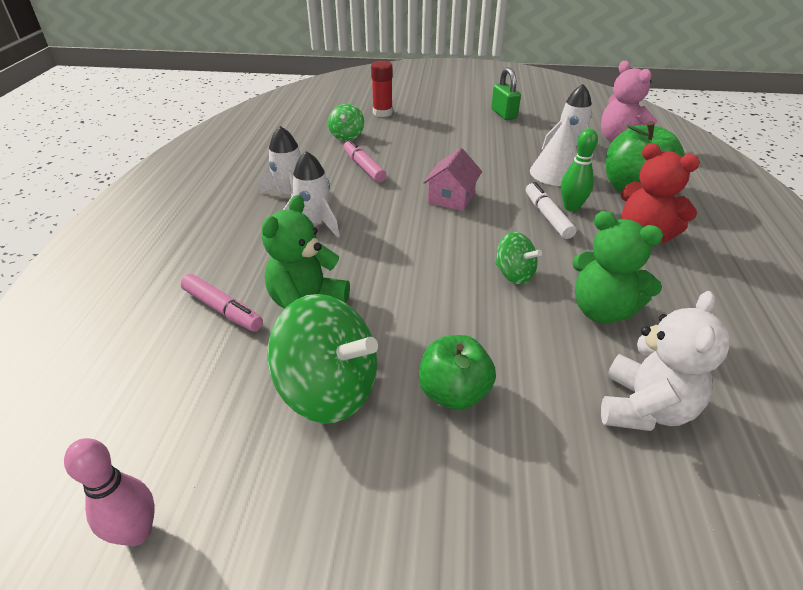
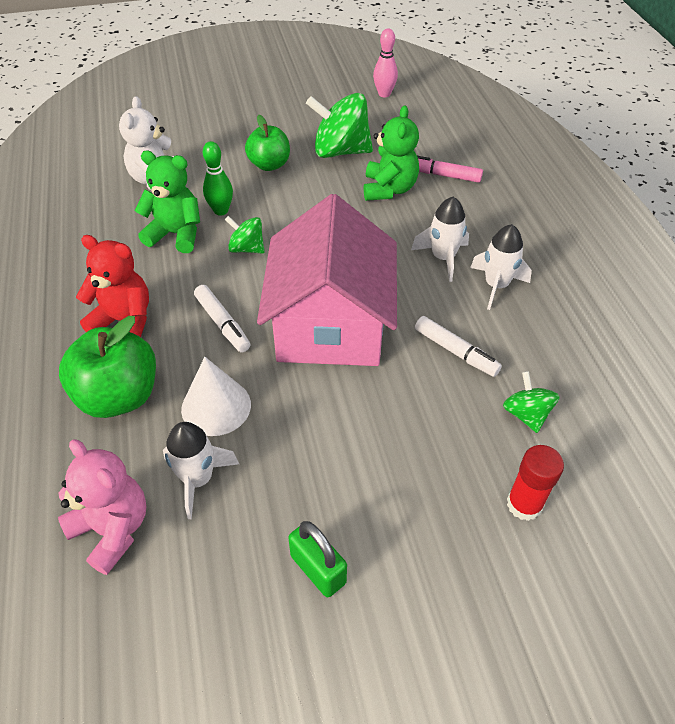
camera: 160 degrees right, 10 degrees up
pink marker [344,139,386,183] -> white marker [415,316,502,377]
pink house [423,148,482,211] -> pink house [257,194,397,366], size x2.35
green bowling pin [561,129,598,212] -> green bowling pin moved to [203,141,233,216]

